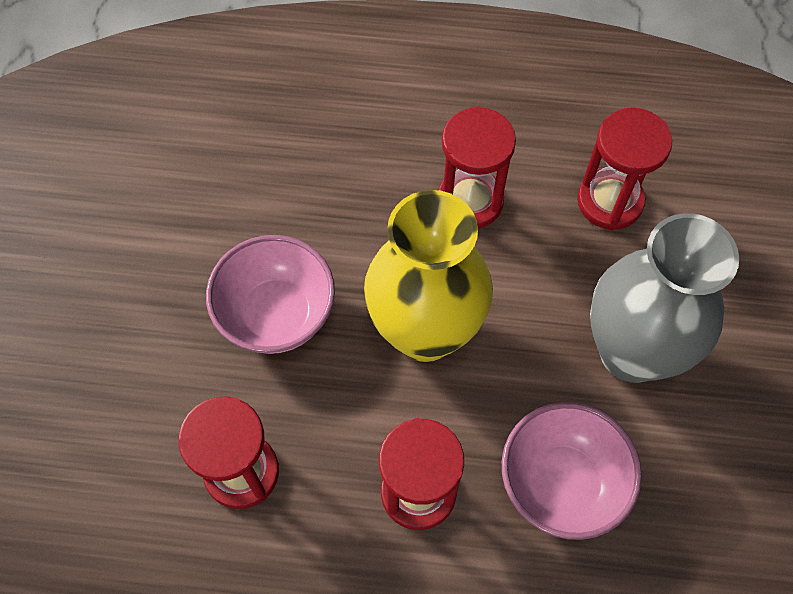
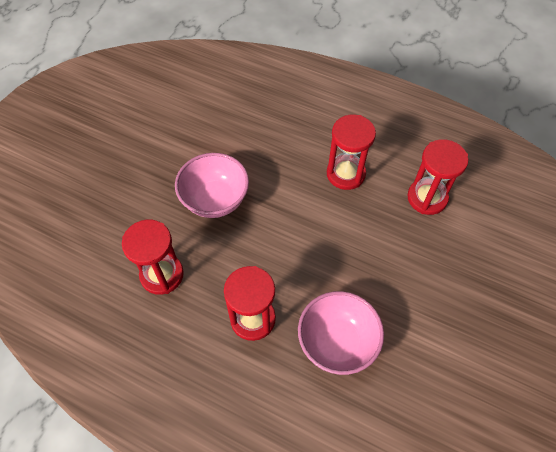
camera: 20 degrees right, 5 degrees down
yellow vase [364,190,493,362] -> none
grey vase [590,213,739,383] -> none

